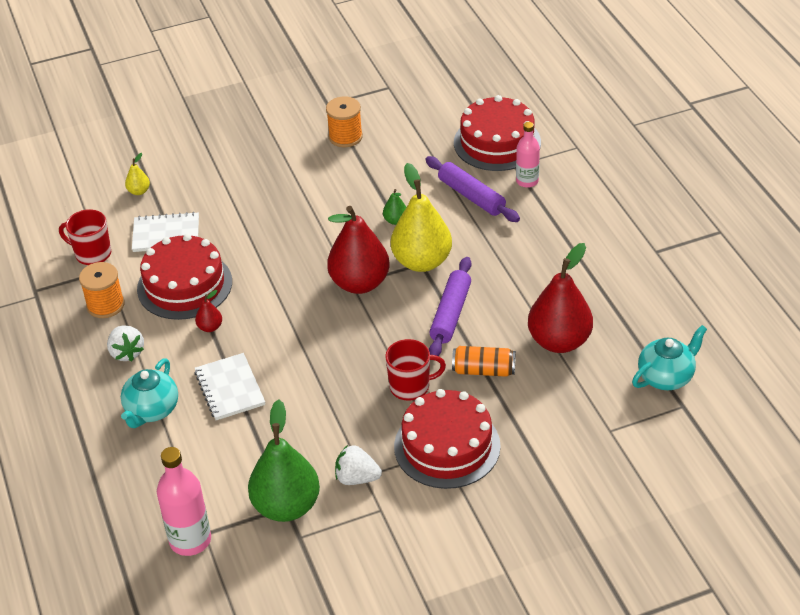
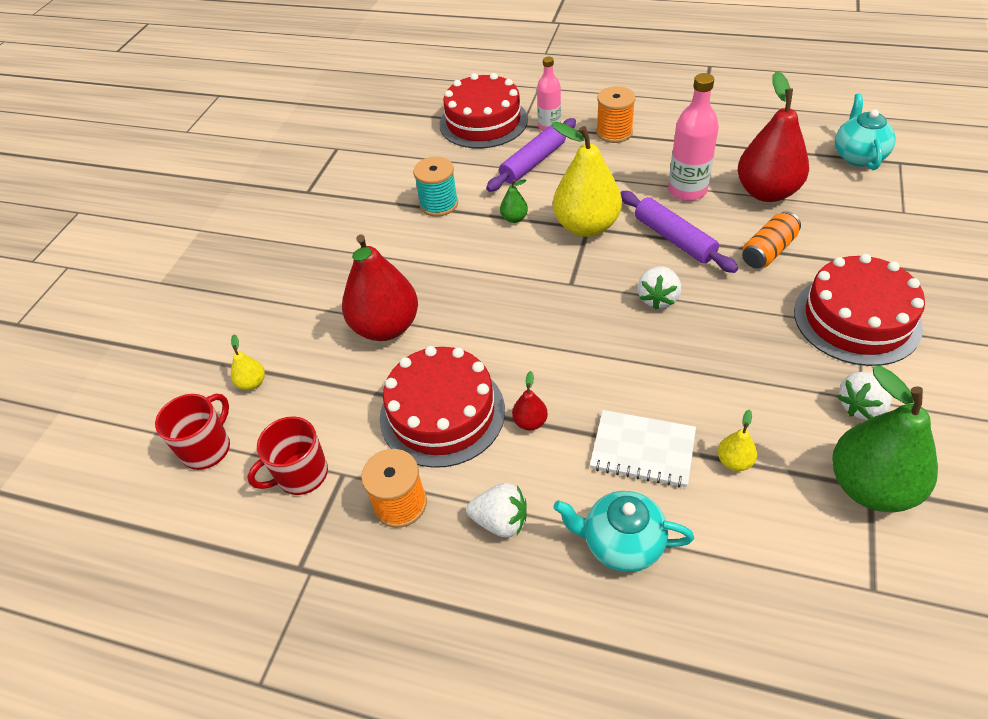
camera: 50 degrees left, 5 degrees up
turquoise teapot [121,359,178,428] -> turquoise teapot turned 135 degrees clockwise [553,491,694,572]
white notebook [132,212,199,252] -> none
pink bottle [157,447,211,556] -> pink bottle moved to [668,73,719,201]
orange spool [326,96,363,147] -> orange spool moved to [596,86,636,143]
red pear [327,206,390,294] -> red pear moved to [342,234,418,341]
red mug [385,339,446,401] -> red mug moved to [155,394,230,470]
purple rolling pin [425,156,520,222] -> purple rolling pin turned 45 degrees counterclockwise [486,118,576,192]
none -> turquoise spool [413,157,458,217]
none -> white strawberry [637,266,681,310]
none -> yellow pear [718,409,757,471]

